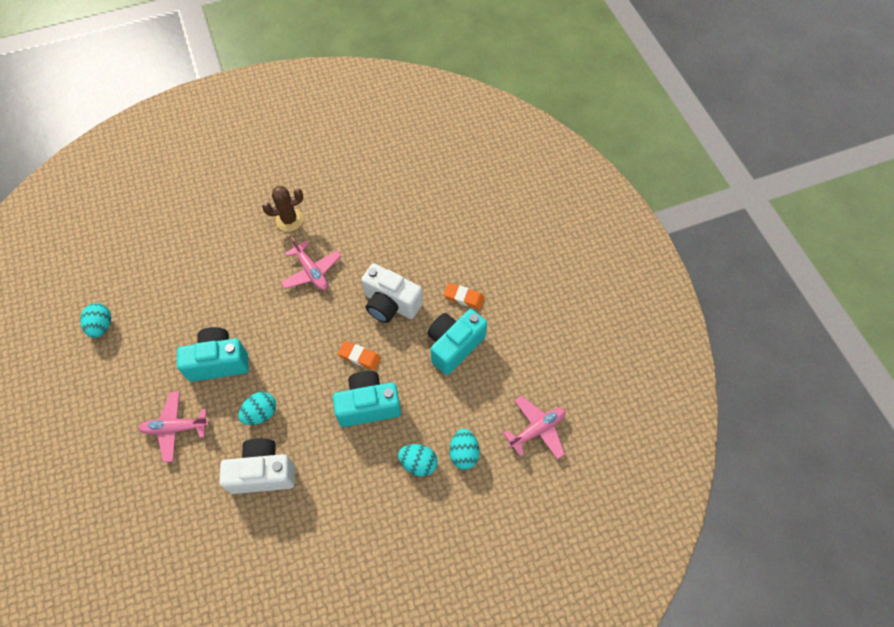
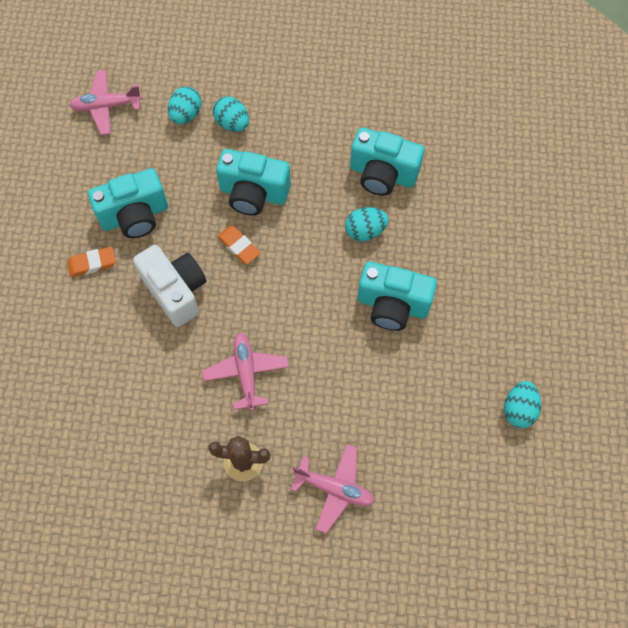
camera: 155 degrees left, 5 degrees up
pink plane [138,391,209,463] -> pink plane moved to [290,444,375,533]
white camera [219,438,295,494] -> turquoise camera [350,127,424,196]
orange eraser [444,283,485,309] -> orange eraser turned 60 degrees counterclockwise [67,247,116,277]

